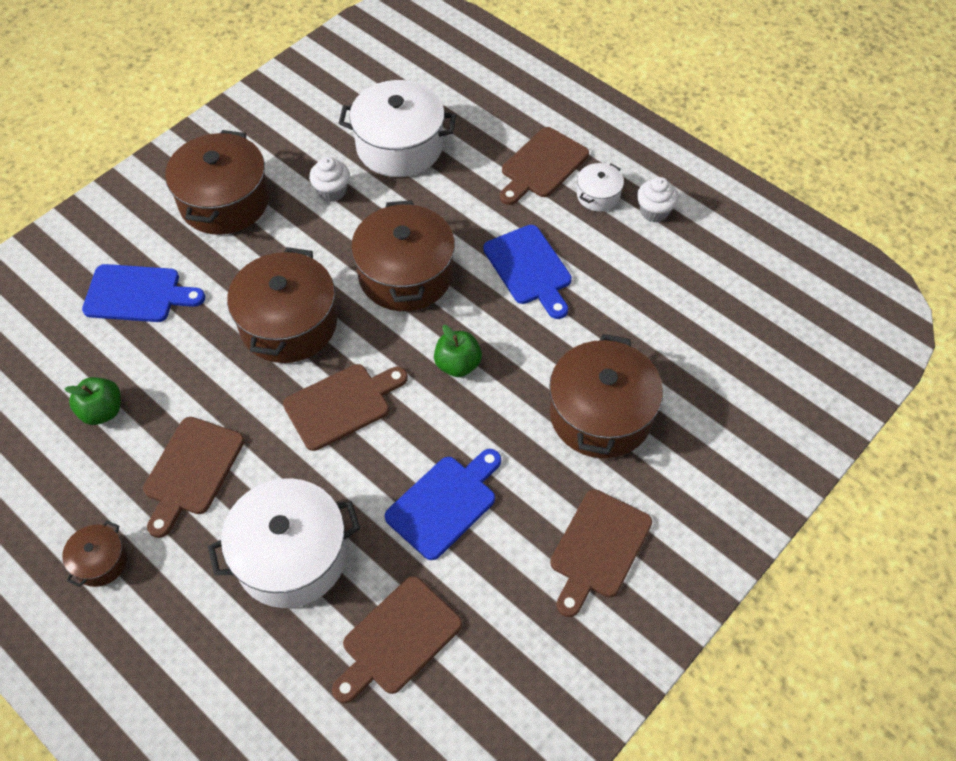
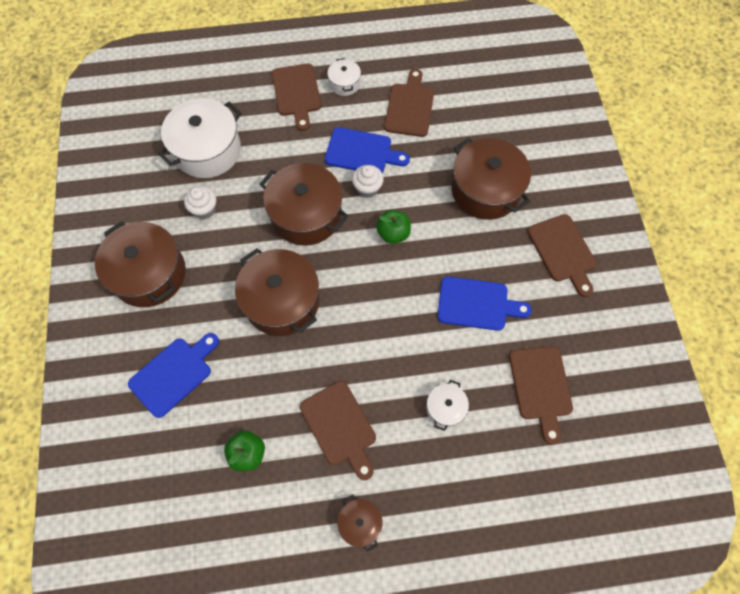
camera: 50 degrees left, 10 degrees up
white pot [208,478,360,608] -> white pot [426,380,469,431], size x0.48
brown cutting board [283,364,408,451] -> brown cutting board moved to [384,69,434,137]
blue cutting board [385,449,501,560] -> blue cutting board turned 105 degrees clockwise [438,276,532,331]
white cupcake [637,177,678,223] -> white cupcake moved to [352,165,384,198]

